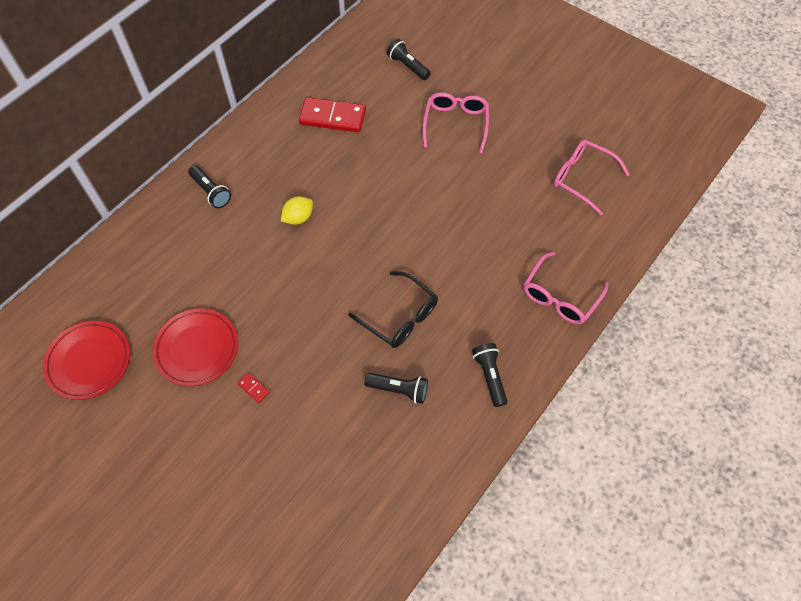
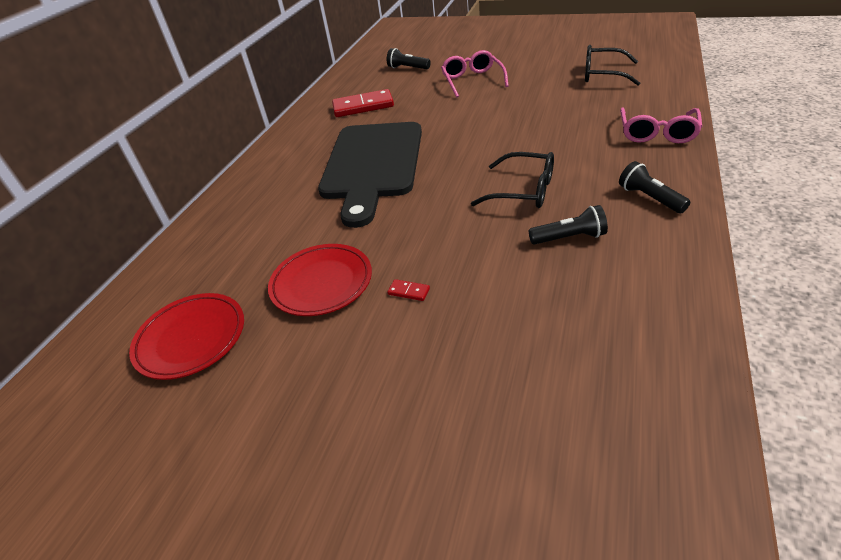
camera: 15 degrees left, 20 degrees down
black flashlight [188,165,231,208] -> none
yellow lemon [281,196,313,225] -> black cutting board [318,122,422,228]
pink glasses [554,139,630,215] -> black glasses [585,45,640,86]

